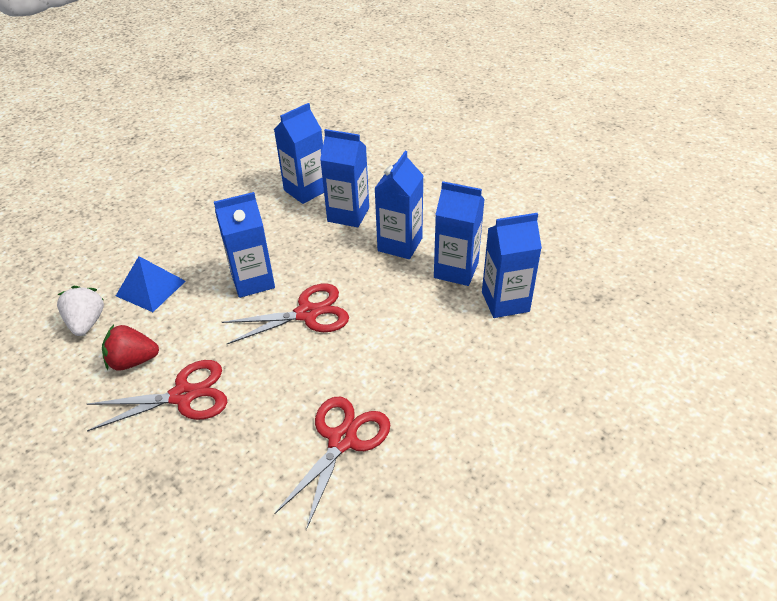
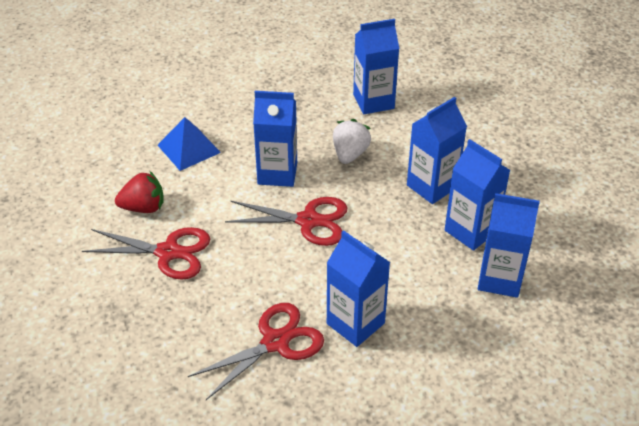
camera: 25 degrees right, 0 degrees up
white strawberry [57,286,104,336] -> white strawberry moved to [333,119,371,164]
red strawberry [102,325,159,371] -> red strawberry turned 150 degrees clockwise [115,171,164,213]
blue carton [320,129,369,227] -> blue carton moved to [327,230,390,347]

